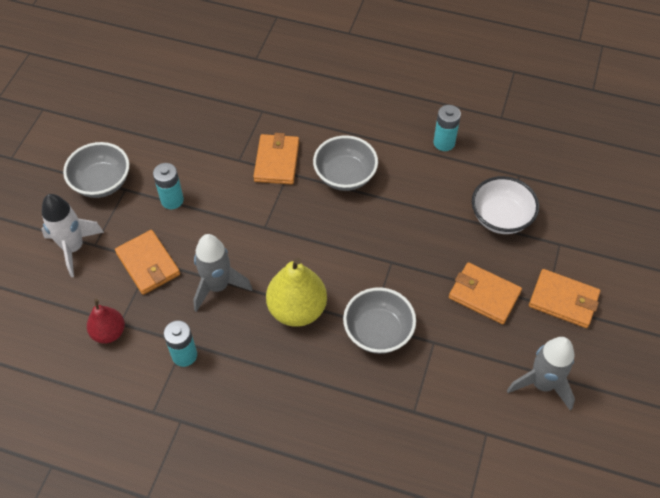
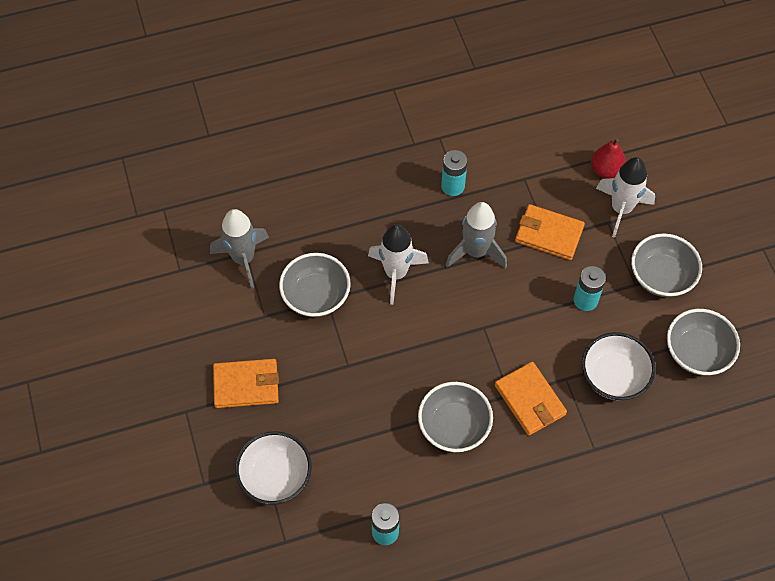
camera: 145 degrees right, 5 degrees up
red pear [87,299,125,344] -> red pear moved to [591,139,626,179]
yellow pear [266,258,327,327] -> white rocket [368,224,429,305]
grey rocket [507,337,575,411] -> grey rocket moved to [210,209,269,289]
orange wallet [529,269,600,328] -> none
none -> white bowl [582,332,656,400]
none -> grey bowl [667,309,740,376]

